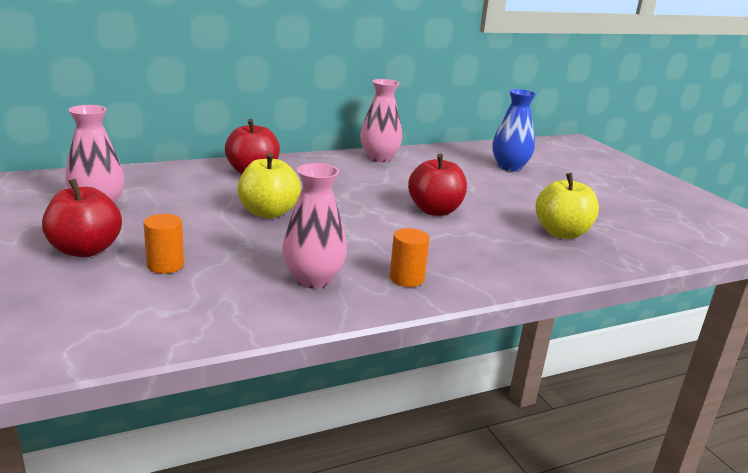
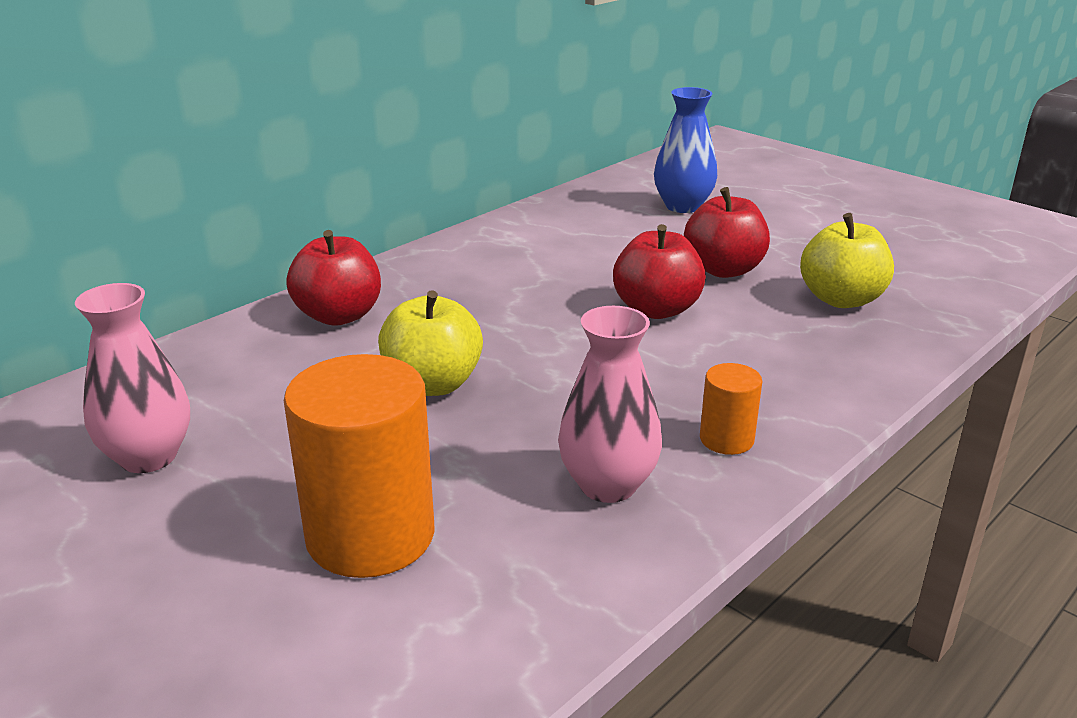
camera: 20 degrees left, 5 degrees up
red apple [42,179,122,257] -> red apple moved to [684,187,770,278]
orange cylinder [143,214,184,274] -> orange cylinder [284,354,435,578], size x2.07
pink vase [360,79,402,162] -> none

